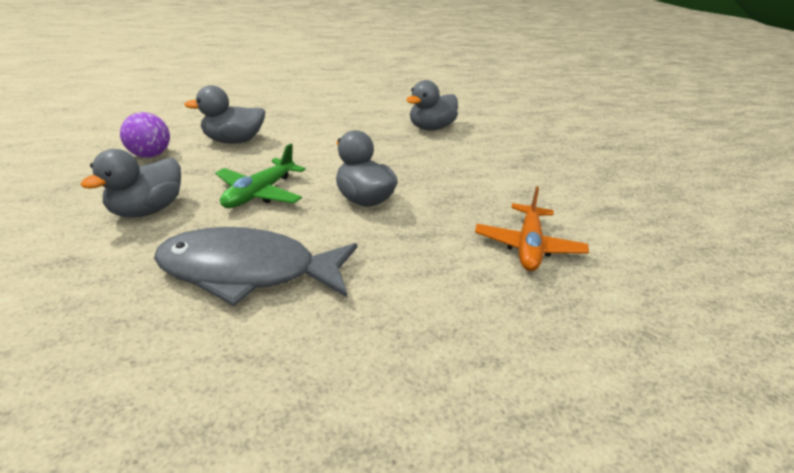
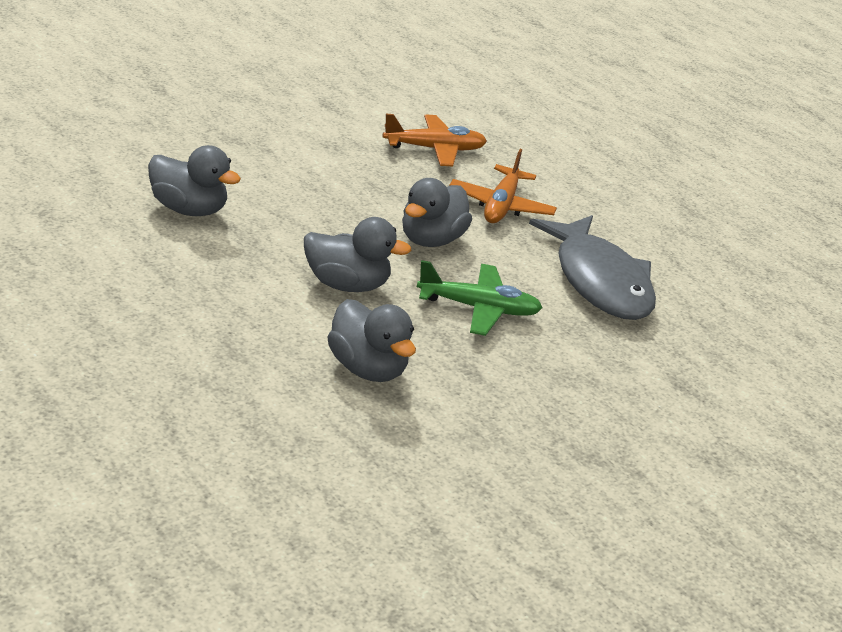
camera: 115 degrees left, 0 degrees up
grey duck [81,149,181,217] -> grey duck moved to [304,217,412,292]
purple ball [120,112,170,158] -> none
none -> orange plane [449,149,557,223]

